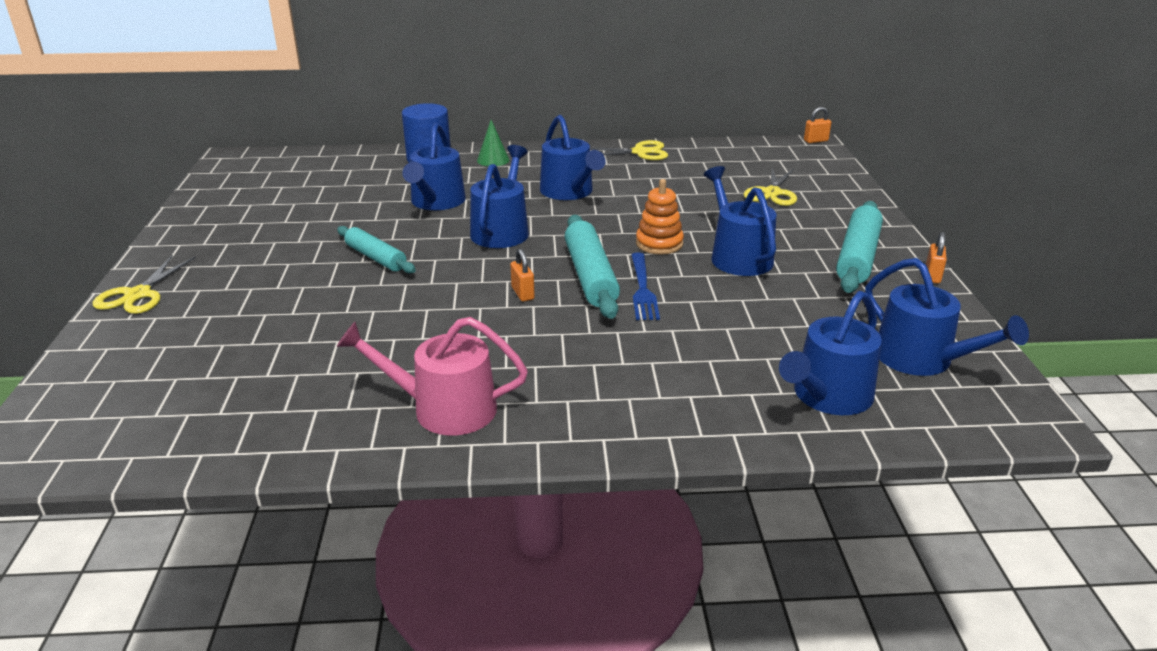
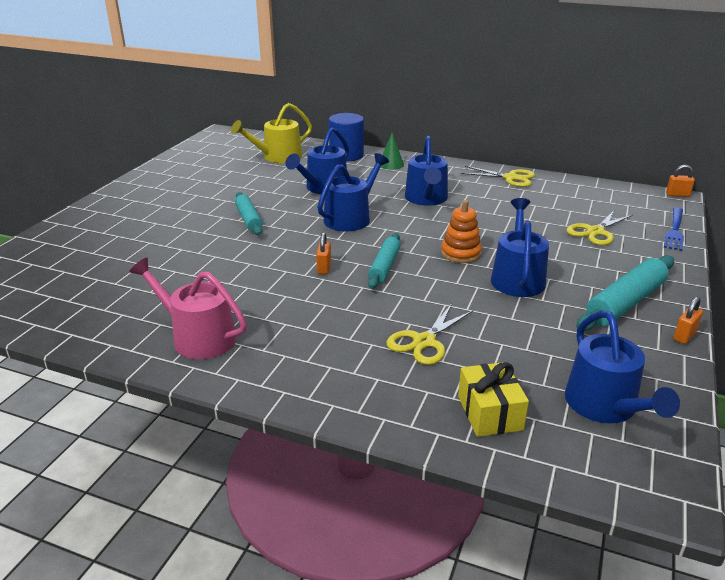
camera: 25 degrees right, 0 degrees up
yellow scissors [93,255,196,314] -> yellow scissors moved to [387,303,473,365]
turquoise rolling pin [565,215,620,319] -> turquoise rolling pin [368,233,401,289], size x0.65
blue fork [631,253,660,320] -> blue fork moved to [664,207,684,251]
blue watering can [779,291,882,415] -> yellow gift [458,362,529,437]
none -> yellow watering can [231,103,312,163]

